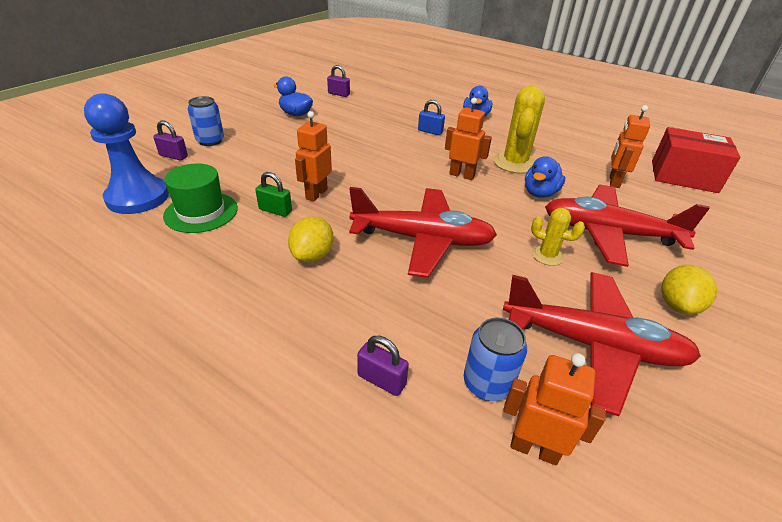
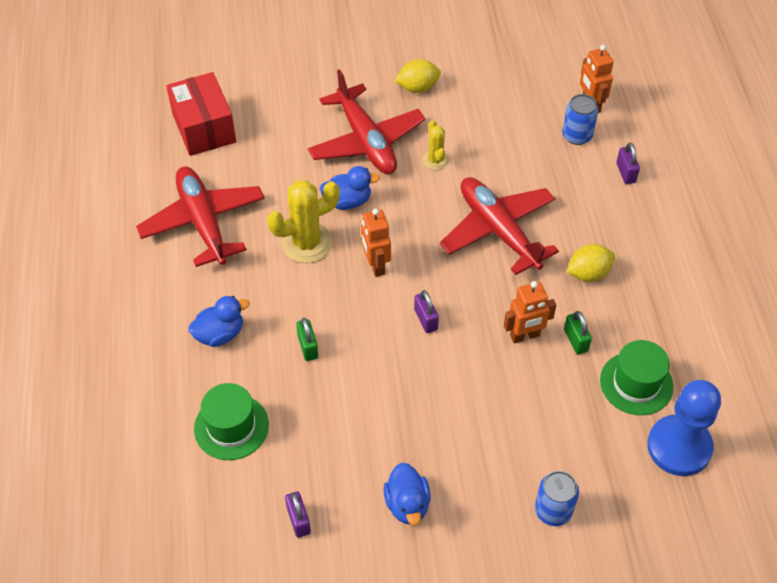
camera: 130 degrees left, 15 degrees up
purple padlock [153,121,188,161] -> purple padlock moved to [414,290,439,333]
blue padlock [418,100,445,135] -> green padlock [296,318,318,361]
red plane [503,272,701,416] -> red plane moved to [136,166,265,267]
orange robot [610,105,650,188] -> none
none -> green hat [194,383,269,460]

